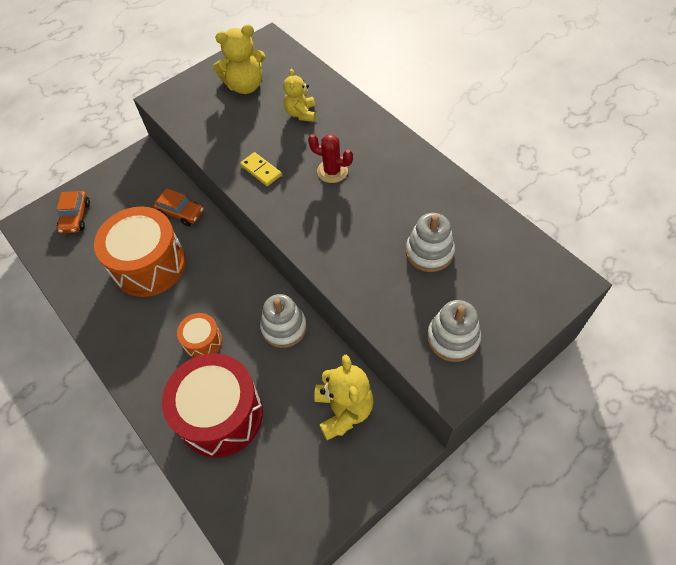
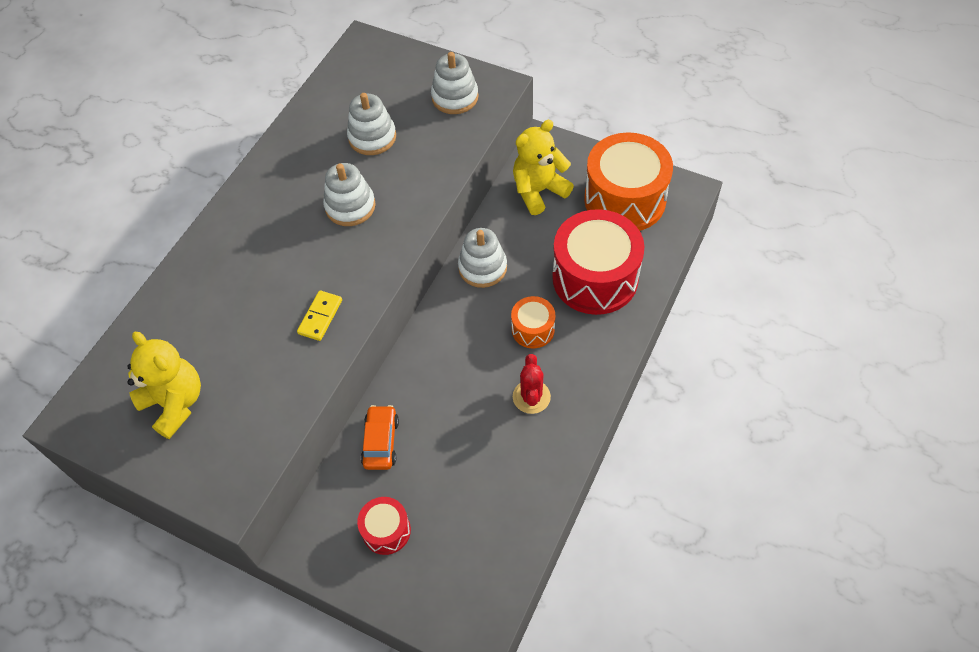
camera: 115 degrees left, 0 degrees up
orange car [57,191,90,234] -> none
orange drum [94,206,186,297] -> orange drum moved to [584,132,673,231]
yellow teddy bear [283,69,316,122] -> none
red cactus [308,134,353,183] -> red cactus moved to [513,354,551,414]
none -> white stacking toy [323,163,375,226]
none -> red drum [357,497,411,555]

